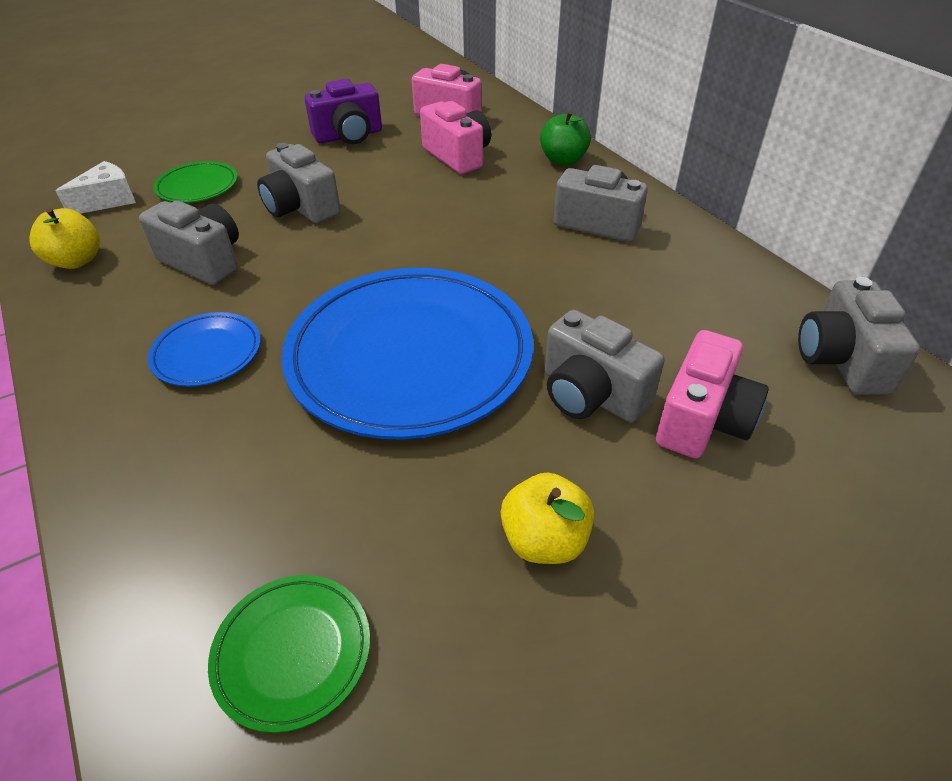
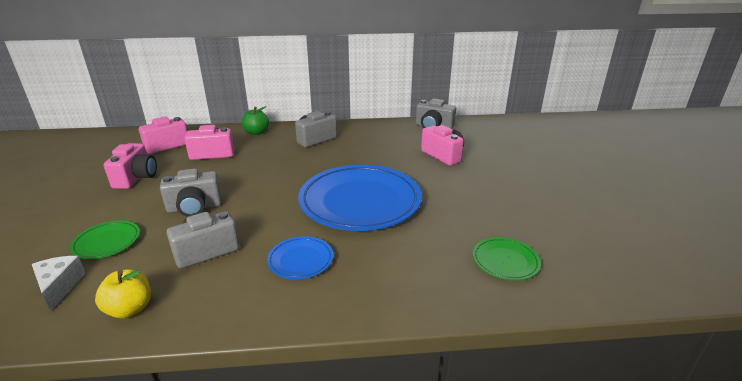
camera: 65 degrees left, 15 degrees down
purple camera [305,79,382,144] -> pink camera [104,143,157,189]
yellow apple [501,472,594,564] -> none
grey camera [545,310,665,422] -> none

